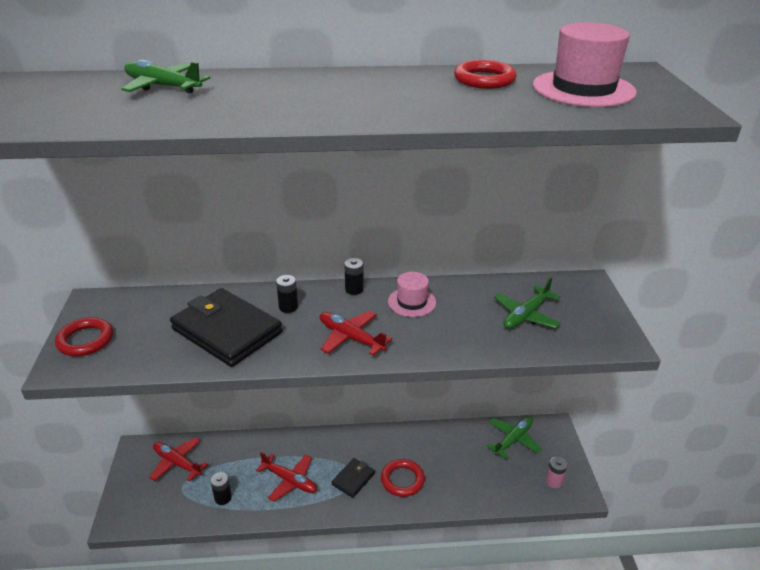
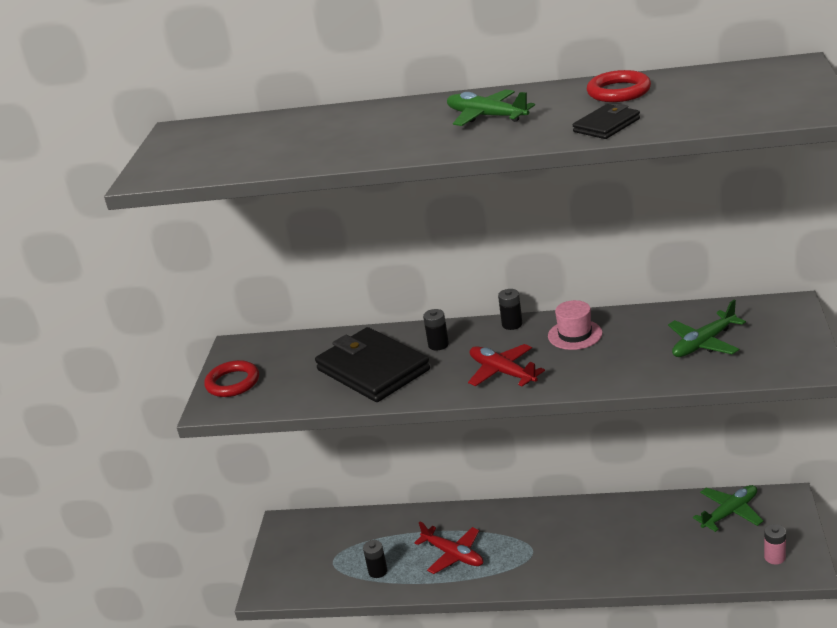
camera: 15 degrees right, 5 degrees down
green plane [121,59,210,94] -> green plane moved to [447,89,535,126]
red plane [149,437,208,481] -> none
black wallet [332,458,375,498] -> black wallet moved to [573,104,640,139]
red ring [381,459,425,497] -> none
pink hat [533,22,637,107] -> none

